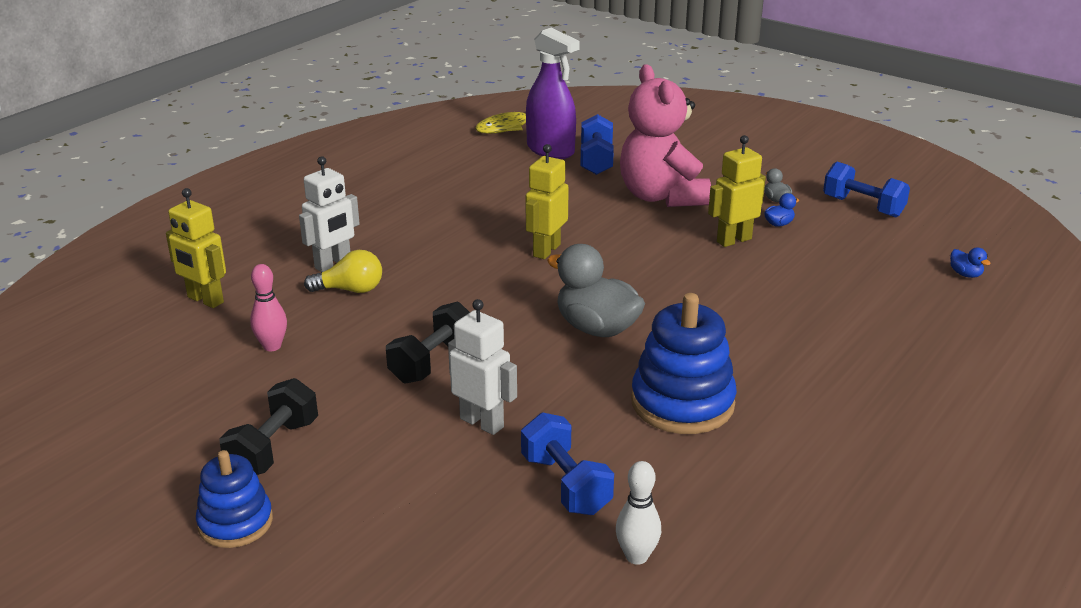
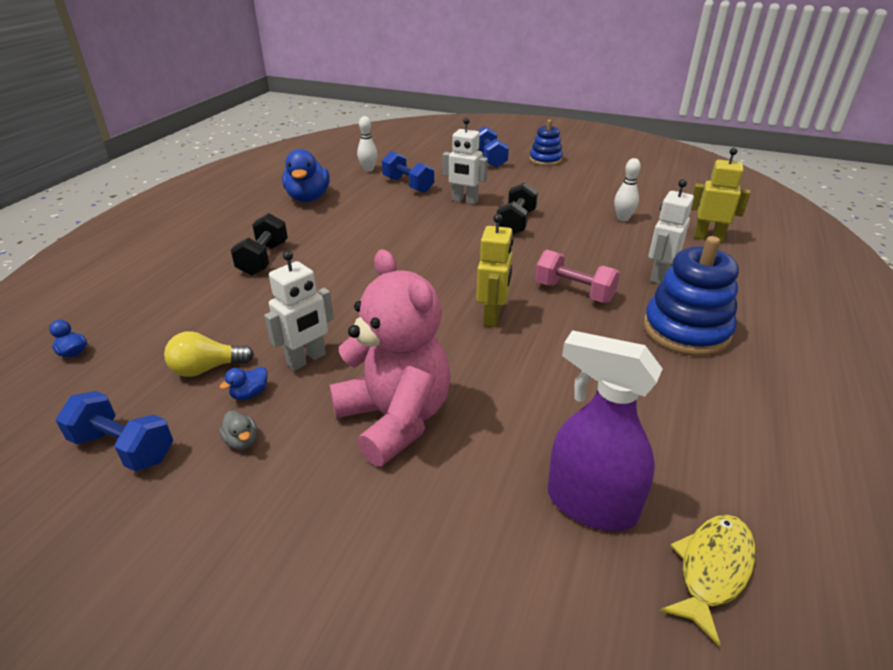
camera: 165 degrees right, 5 degrees up
black dumbbell [219,378,318,475] -> black dumbbell moved to [231,213,288,276]
pink bowling pin [250,264,287,351] -> white bowling pin [614,158,641,221]
yellow light bulb [304,250,382,293] -> yellow light bulb moved to [164,331,254,377]
grey duck [547,244,645,337] -> none
blue dumbbell [580,114,614,175] -> blue dumbbell moved to [478,126,509,168]
blue stacking toy [631,293,737,434] -> blue stacking toy moved to [644,236,739,356]
yellow robot [708,135,766,247] -> white robot [264,250,334,371]
none -> blue duck [282,149,330,202]
none -> pink dumbbell [535,250,620,303]

